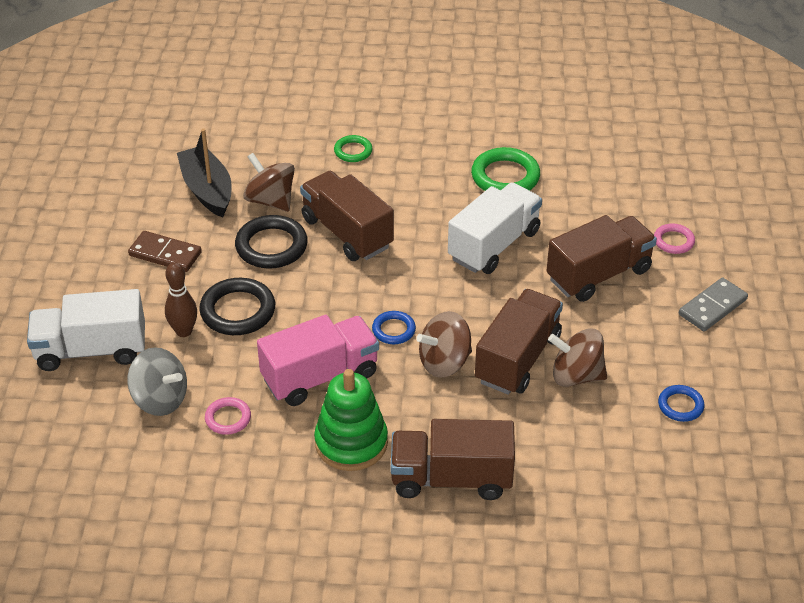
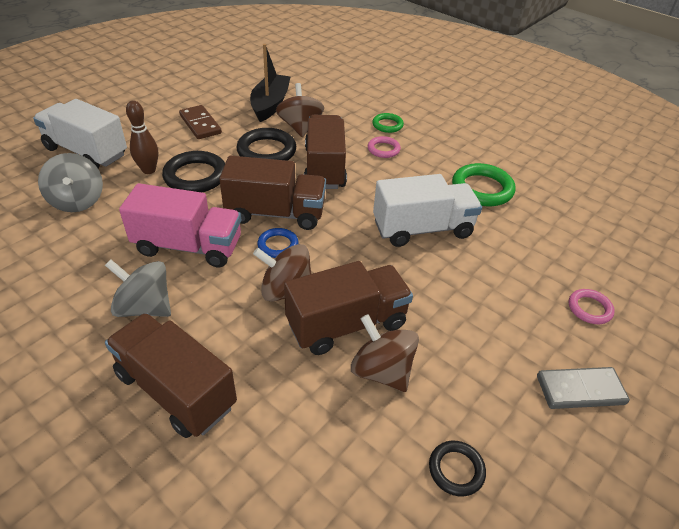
camera: 35 degrees right, 0 degrees up
pink ring [205,397,251,435] -> pink ring moved to [368,136,401,158]
green stacking toy [314,369,388,471] -> grey spinning top [105,259,171,317]
brown truck [546,215,657,302] -> brown truck moved to [219,156,326,230]
blue ring [658,385,704,422] -> black ring [429,441,486,497]

